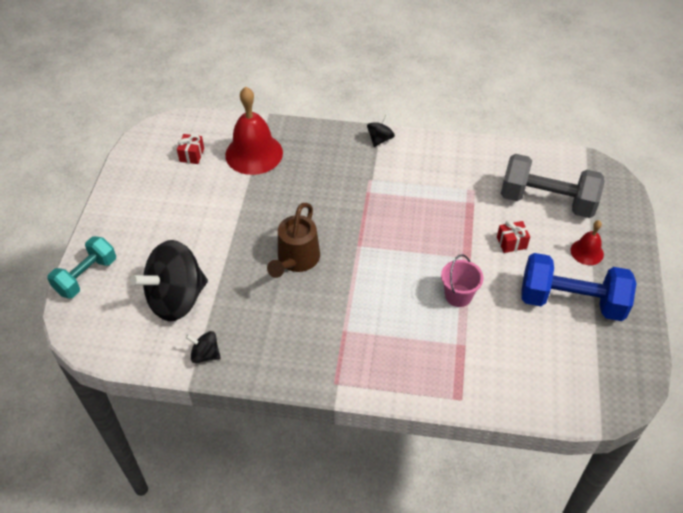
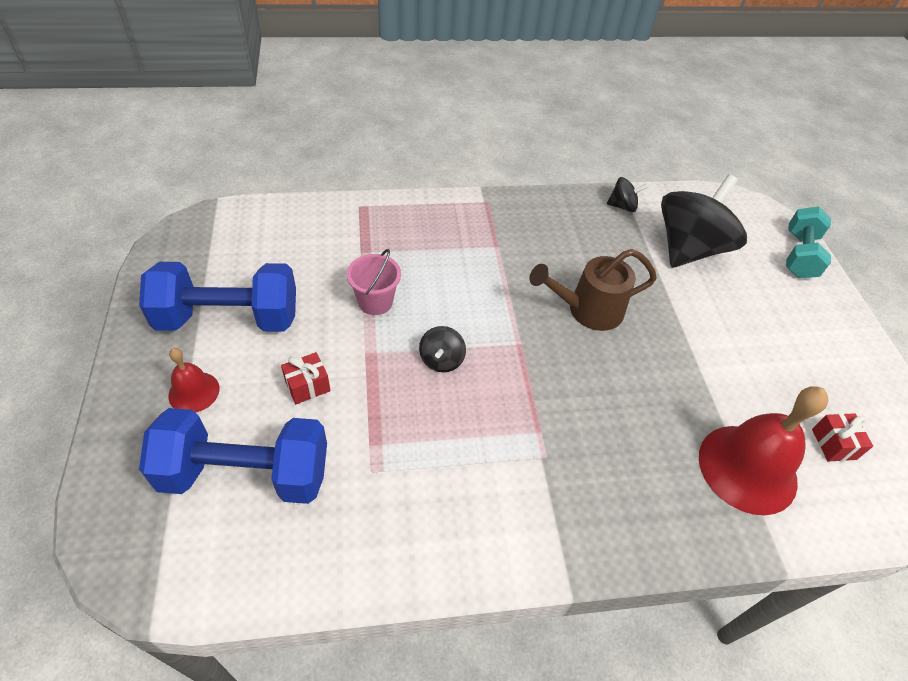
camera: 160 degrees right, 0 degrees up
brown watering can [267,203,320,278] -> brown watering can turned 105 degrees counterclockwise [529,249,657,331]
black spinning top [367,115,395,147] -> black spinning top moved to [419,326,466,372]
grey dumbbell [501,154,605,218] -> blue dumbbell [139,408,327,504]

